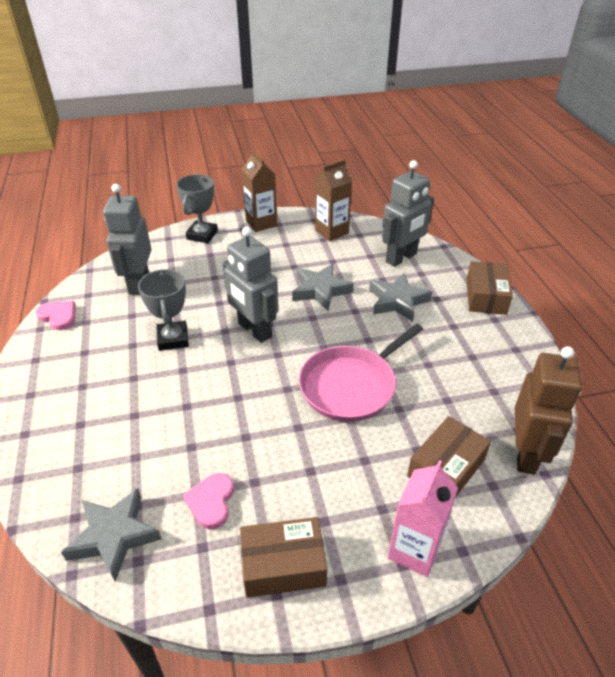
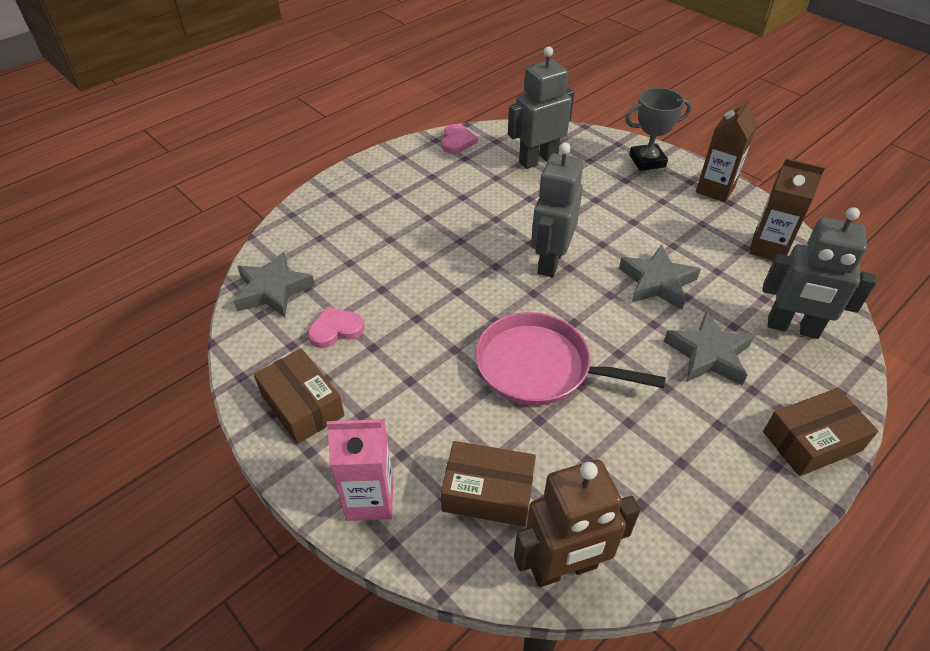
camera: 60 degrees right, 5 degrees up
grey trophy [138,269,189,351] -> none

